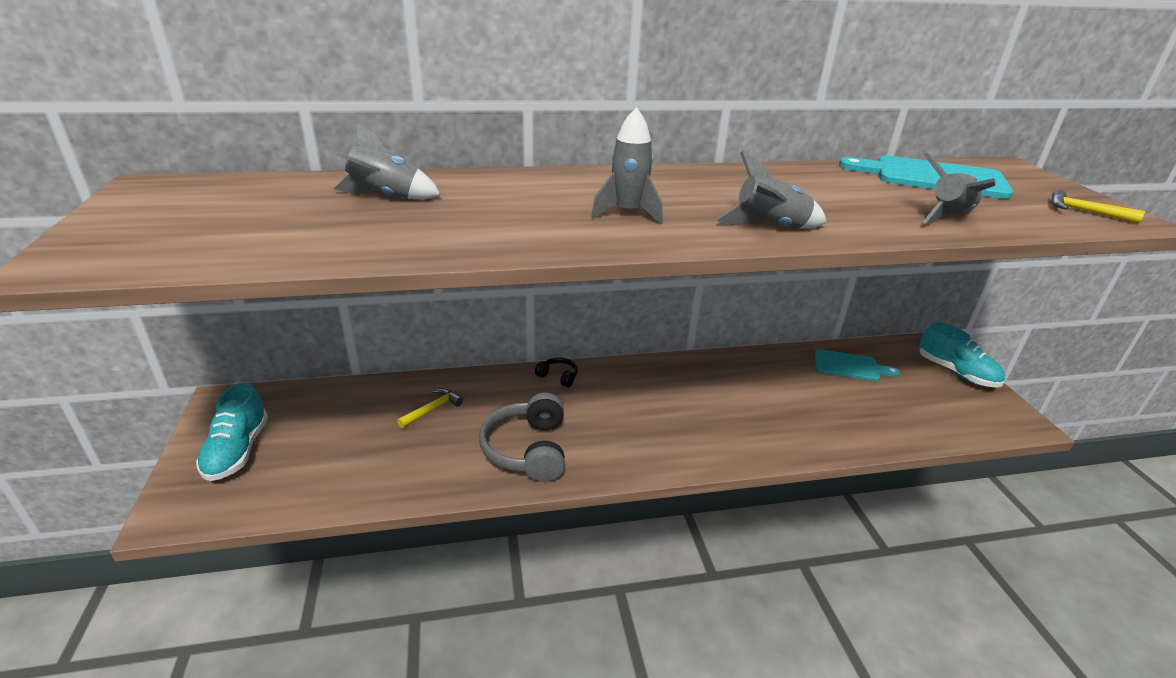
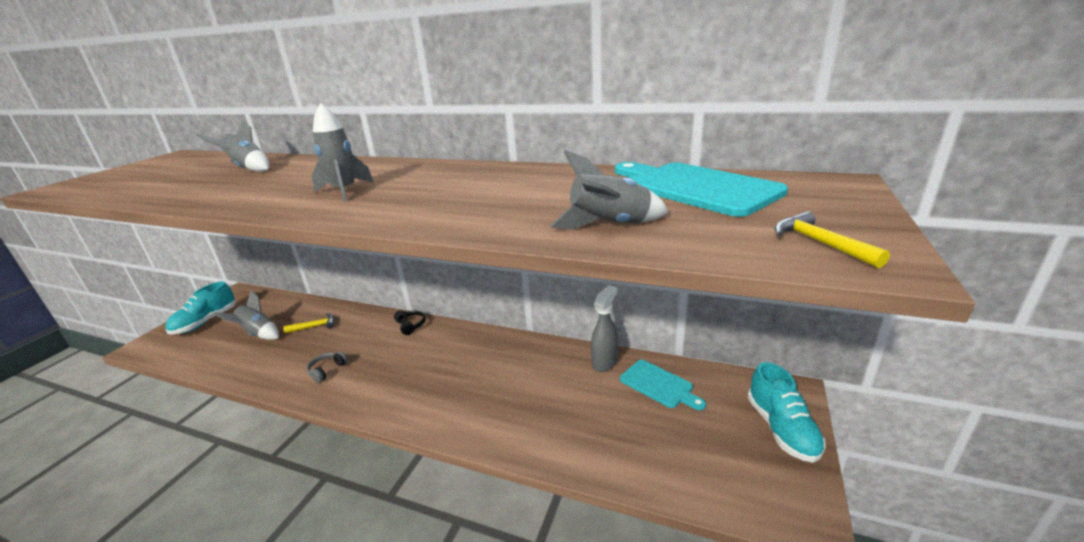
camera: 35 degrees right, 5 degrees down
grey headphones [479,393,565,482] -> grey headphones [306,351,348,383], size x0.48
grey rocket [716,151,827,228] -> grey rocket moved to [214,290,279,340]
none -> grey spray bottle [591,285,618,372]

